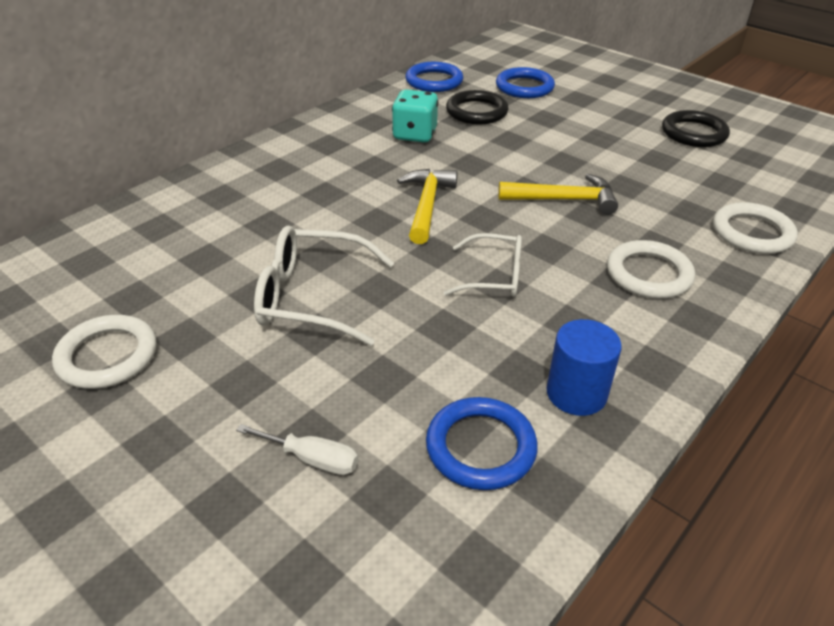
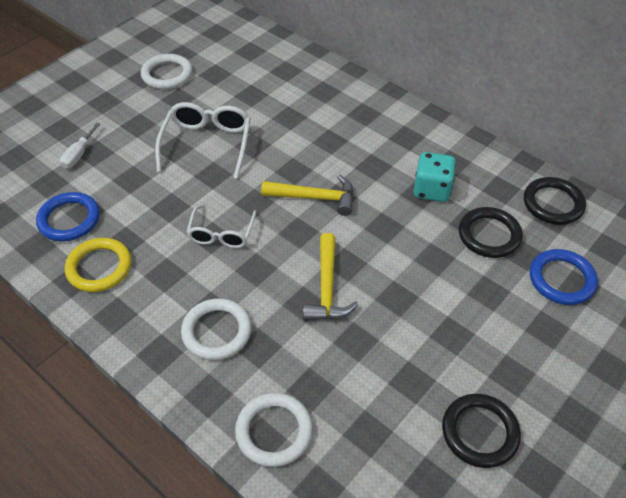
camera: 90 degrees right, 10 degrees up
blue ring [405,62,463,92] -> black ring [524,177,586,225]
blue cylinder [546,319,622,416] -> yellow ring [65,238,131,292]

